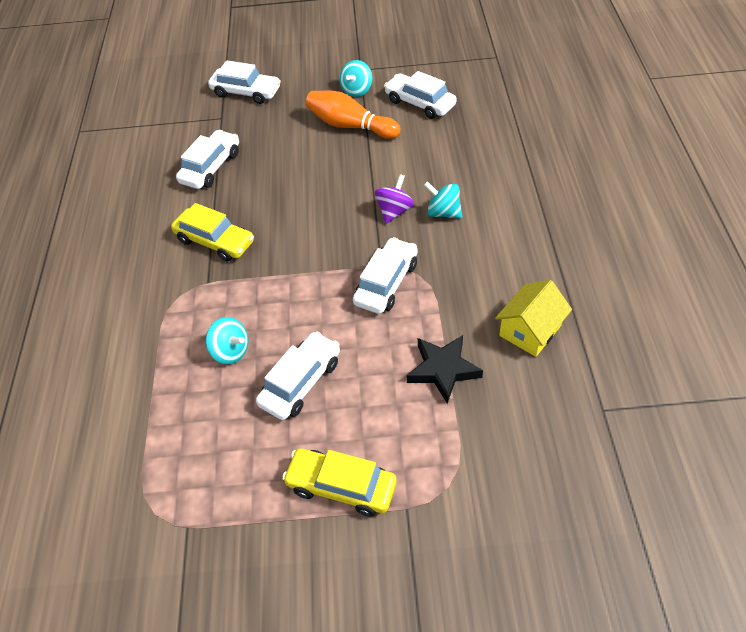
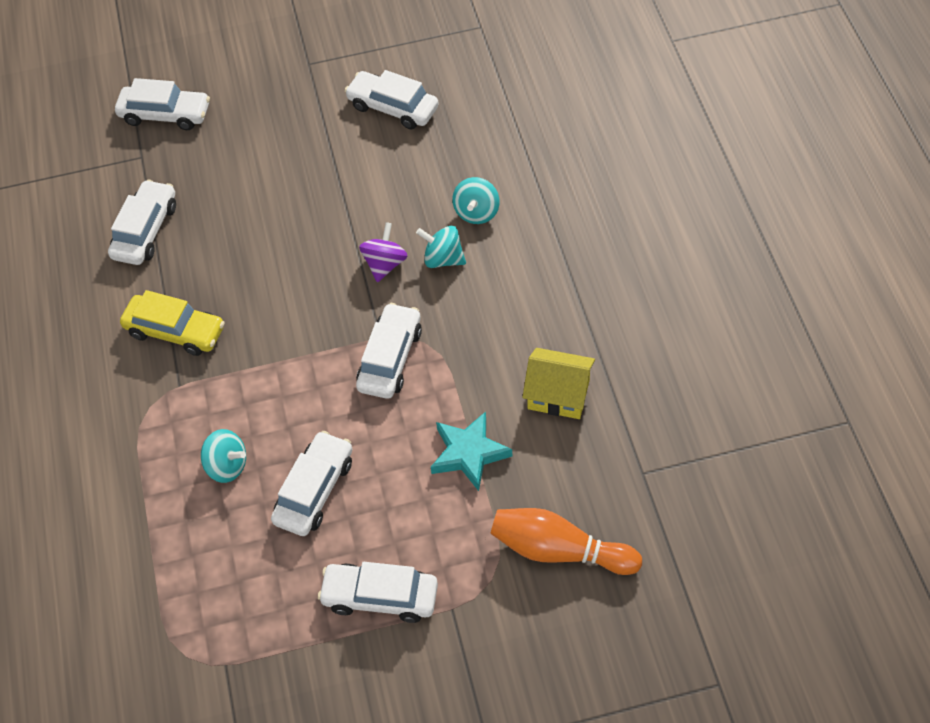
camera: 10 degrees left, 5 degrees up
yellow car [282,448,397,517] -> white car [318,562,438,623]
orange bowling pin [306,91,400,139] -> orange bowling pin moved to [490,508,642,575]
turquoise spinning top [340,60,372,97] -> turquoise spinning top moved to [452,177,500,224]
black star [407,335,483,404] -> turquoise star [431,411,512,491]
yellow house [495,280,572,357] -> yellow house turned 75 degrees clockwise [522,348,595,419]

